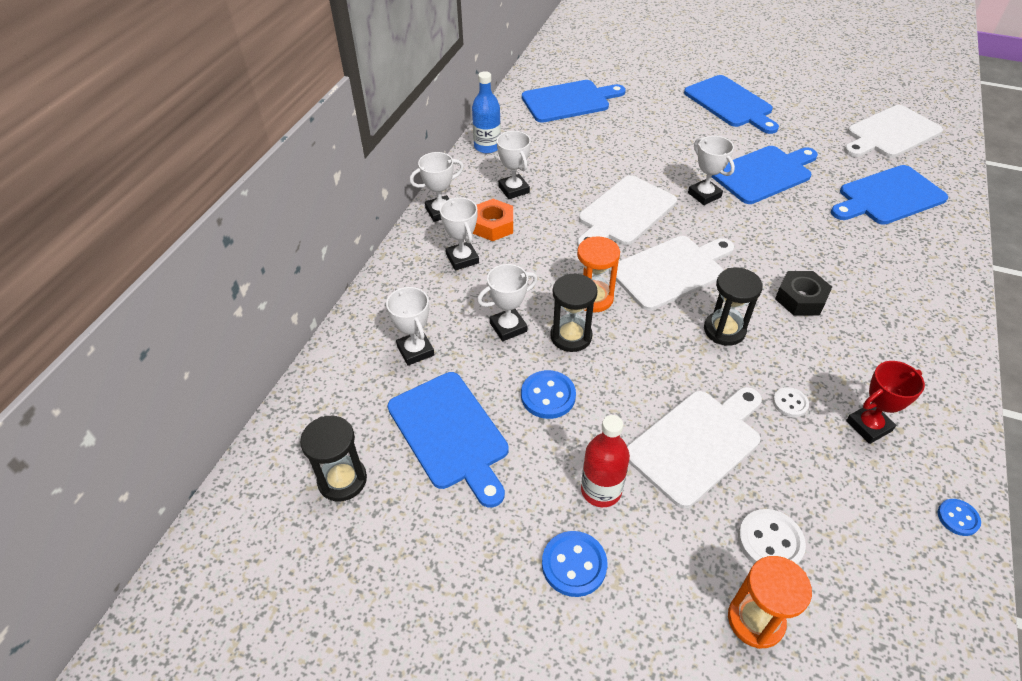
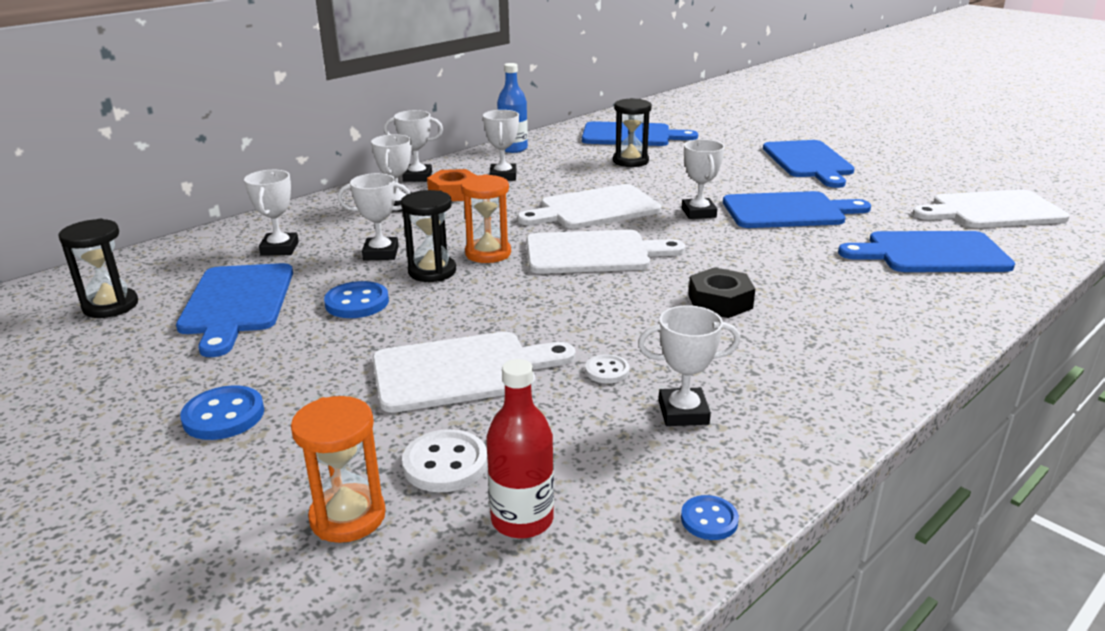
camera: 25 degrees right, 20 degrees down
red bottle [581,415,630,507] -> red bottle moved to [486,359,554,539]
black hourglass [704,268,763,346] -> black hourglass moved to [613,98,652,167]
red trophy [846,361,925,444] -> white trophy [638,305,741,426]

